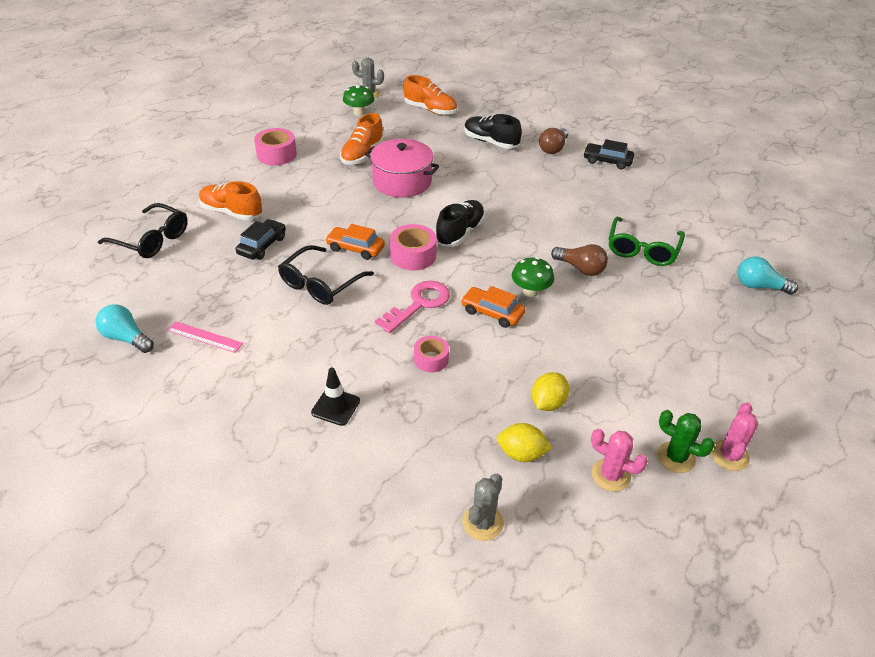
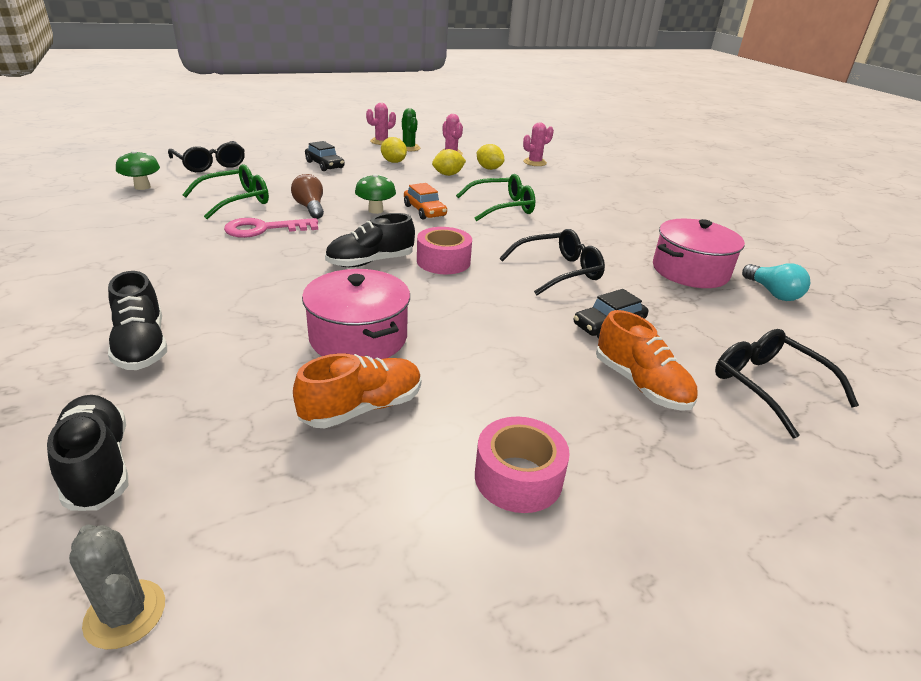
camera: 150 degrees left, 10 degrees down
pink ruler [167,321,243,353] -> pink pot [653,219,745,288]
black traffic cone [311,367,360,426] -> none
orange car [325,224,385,260] -> none
green mushroom [343,85,374,116] -> green mushroom moved to [116,150,160,190]
pink key [375,281,450,333] -> pink key moved to [224,218,318,238]
orange shoe [403,75,457,115] -> black shoe [47,395,128,511]
pink tape [414,336,449,372] -> green glasses [456,174,535,221]
grey cactus [462,473,504,541] -> pink cactus [523,122,554,166]
brown light bulb [539,128,568,154] -> none
black car [583,139,634,169] -> black car moved to [305,141,345,171]
turquoise light bulb [738,256,798,295] -> black glasses [168,141,245,172]
none -> yellow lemon [381,137,407,163]

